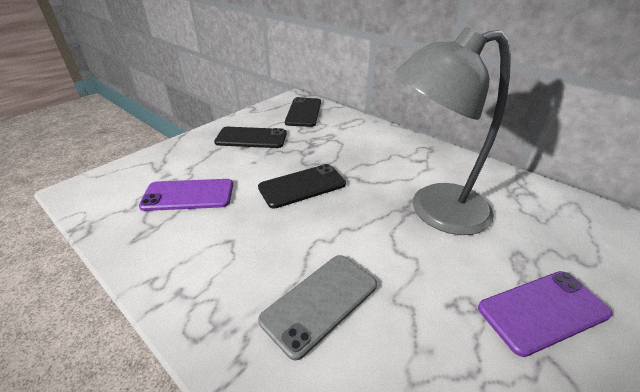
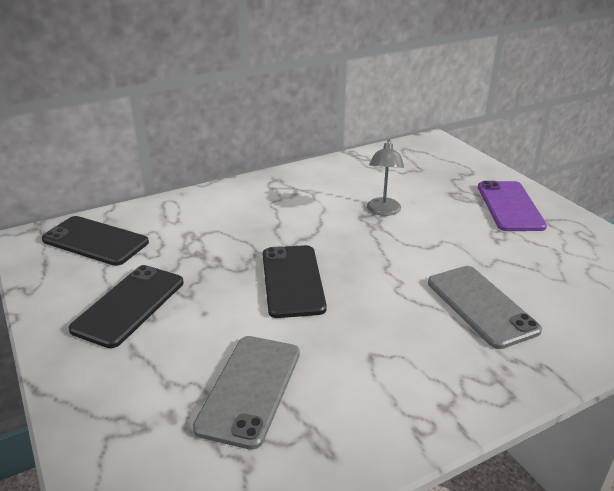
camera: 70 degrees left, 5 degrees down
purple phone [139,179,233,211] -> grey phone [193,336,300,450]
grey lamp [396,27,511,235] -> grey lamp [367,140,404,216], size x0.43

